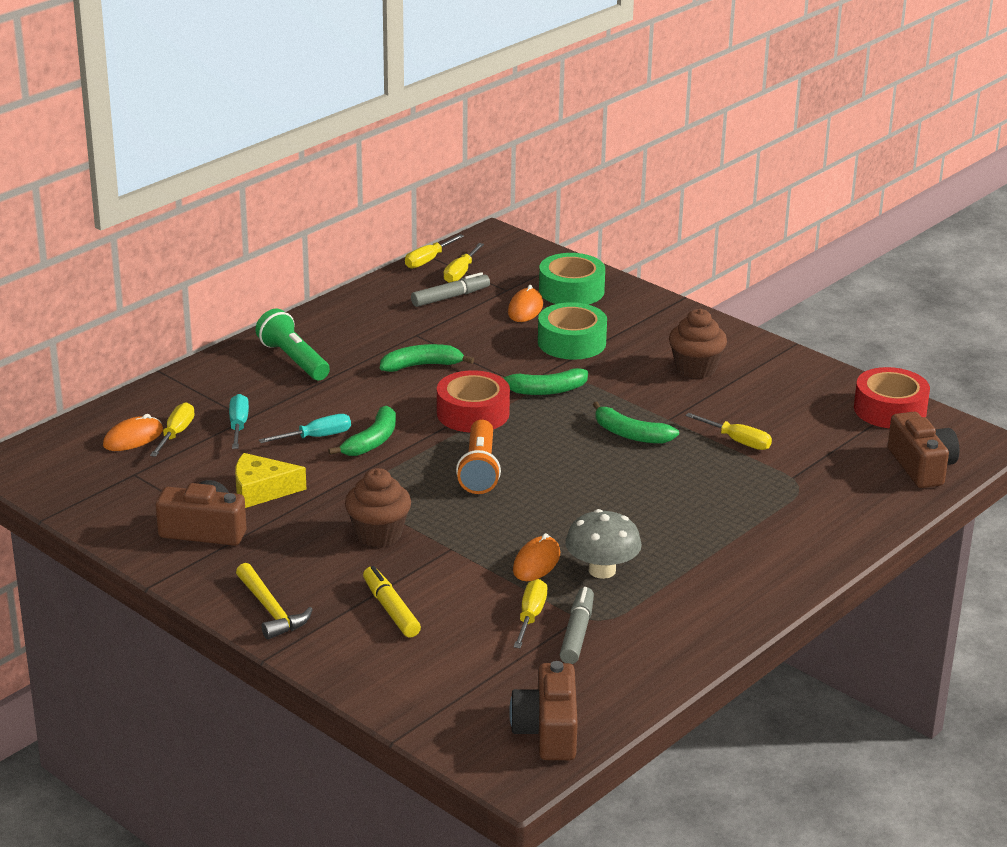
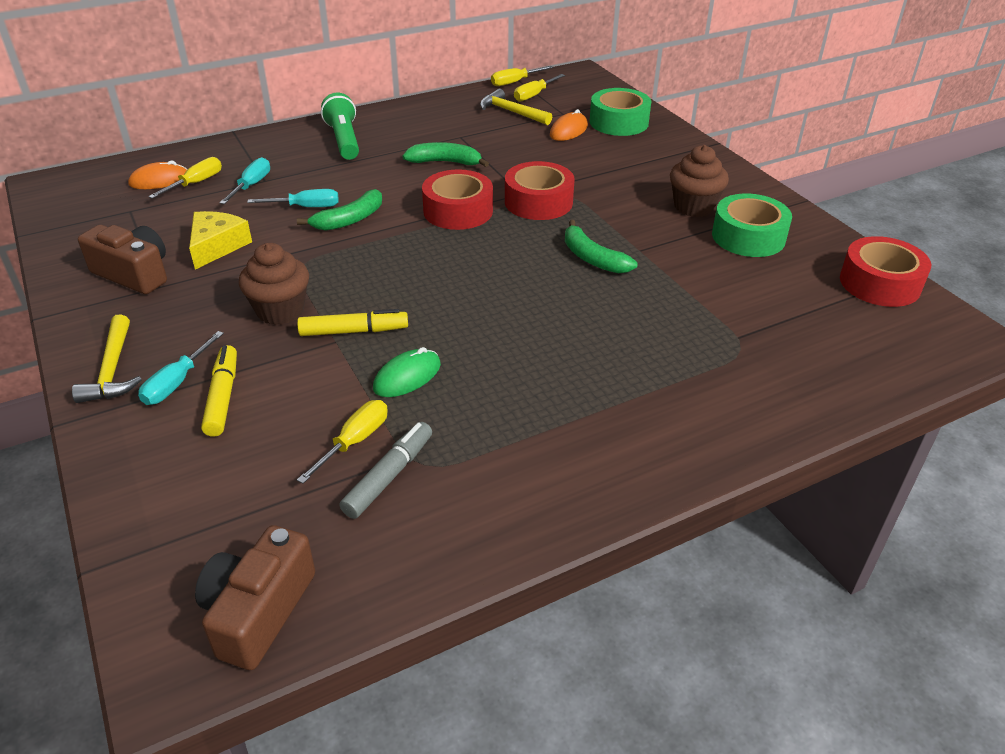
camera: 20 degrees right, 10 degrees up
yellow cheese [235,453,306,508] -> yellow cheese turned 90 degrees clockwise [189,211,252,270]
grey marker [411,272,490,307] -> yellow hammer [480,89,552,125]
orange flashlight [456,420,501,494] -> none
green banana [496,368,588,395] -> red tape [505,161,575,220]
orange mouse [513,533,560,581] -> green mouse [373,347,441,397]
green tape [538,302,607,360] -> green tape moved to [712,193,792,257]
grey mushroom [565,509,642,579] -> none
yellow screwdriver [685,413,772,450] -> none
brown camera [888,412,960,488] -> none
none -> turquoise screwdriver [138,331,224,405]
none -> yellow marker [297,309,408,336]

